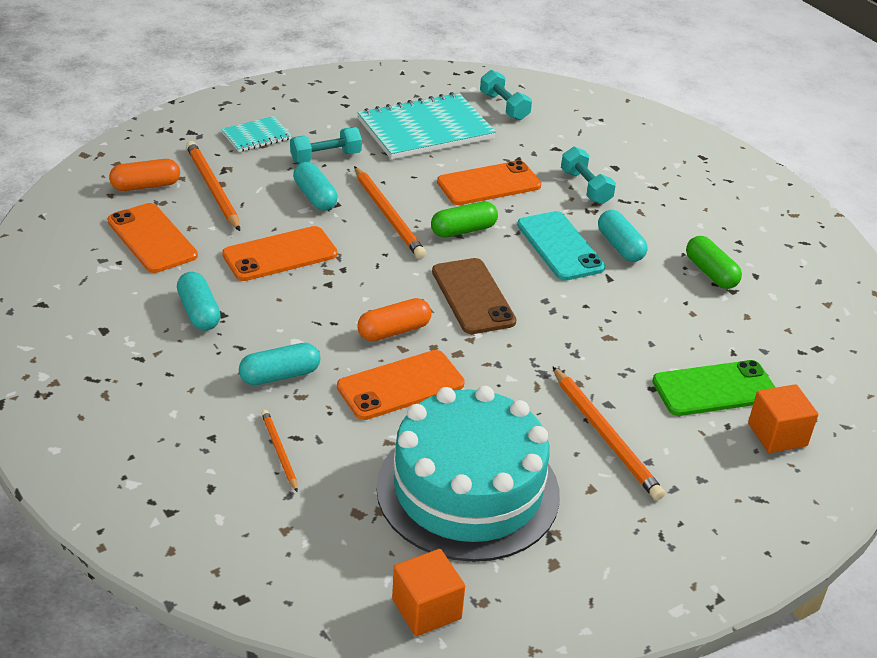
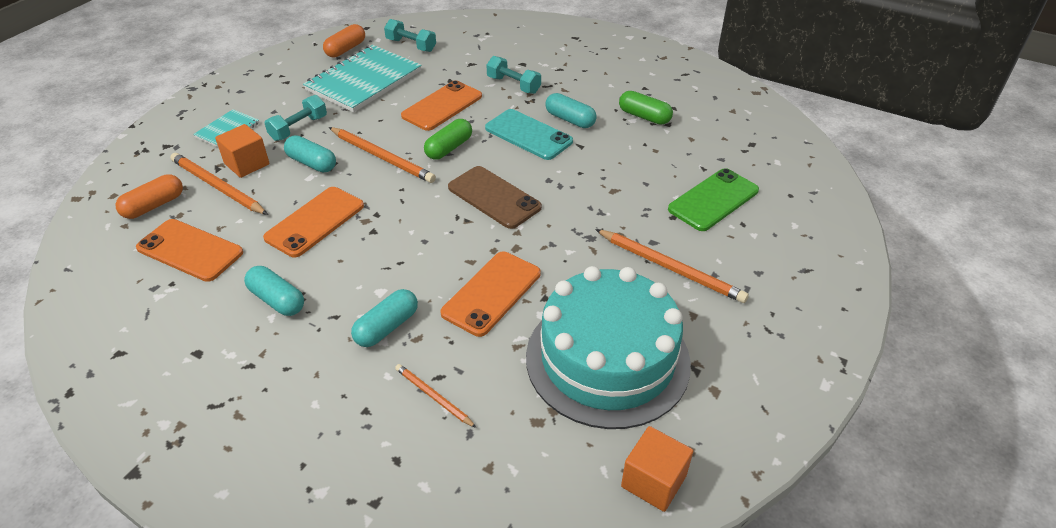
camera: 25 degrees left, 5 degrees up
orange capsule [358,298,431,341] -> orange capsule moved to [323,24,365,58]
orange cube [748,384,818,453] -> orange cube moved to [215,124,270,178]

